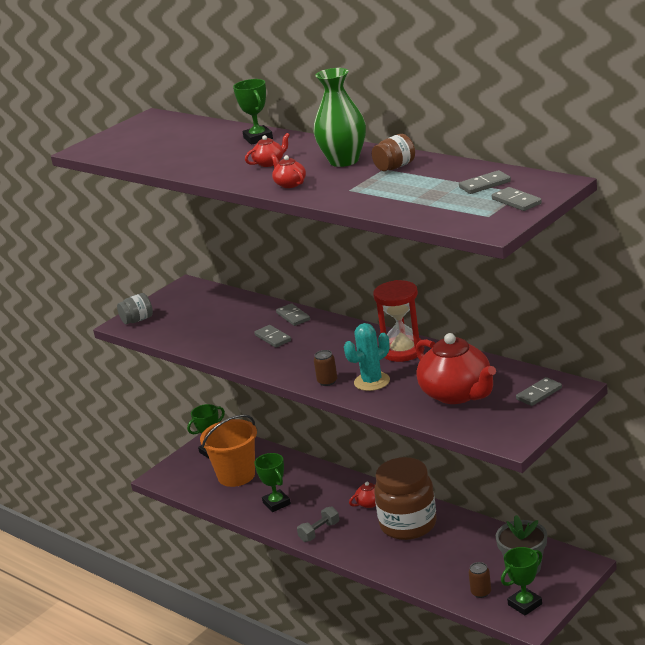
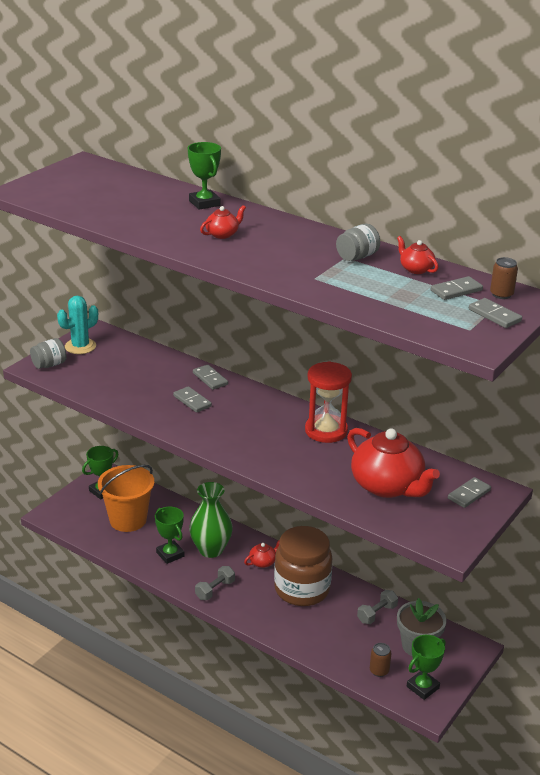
camera: 10 degrees left, 5 degrees up
red teapot [271,154,306,188] -> red teapot moved to [397,236,438,274]
green vase [314,68,366,167] -> green vase moved to [189,482,233,558]
brown can [314,350,337,386] -> brown can moved to [490,257,518,299]
turquoise cactus [344,323,390,391] -> turquoise cactus moved to [57,296,98,354]
brown jar [372,134,415,171] -> grey jar [336,224,380,261]
none -> grey dumbbell [357,590,398,624]

